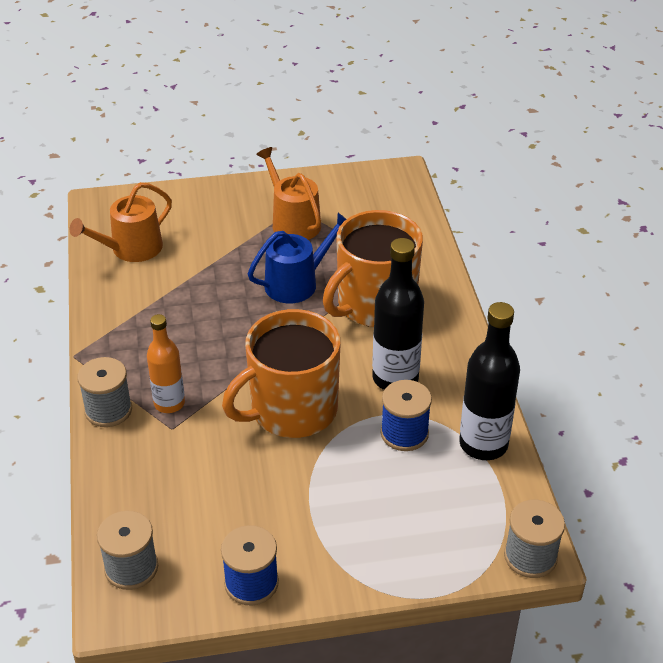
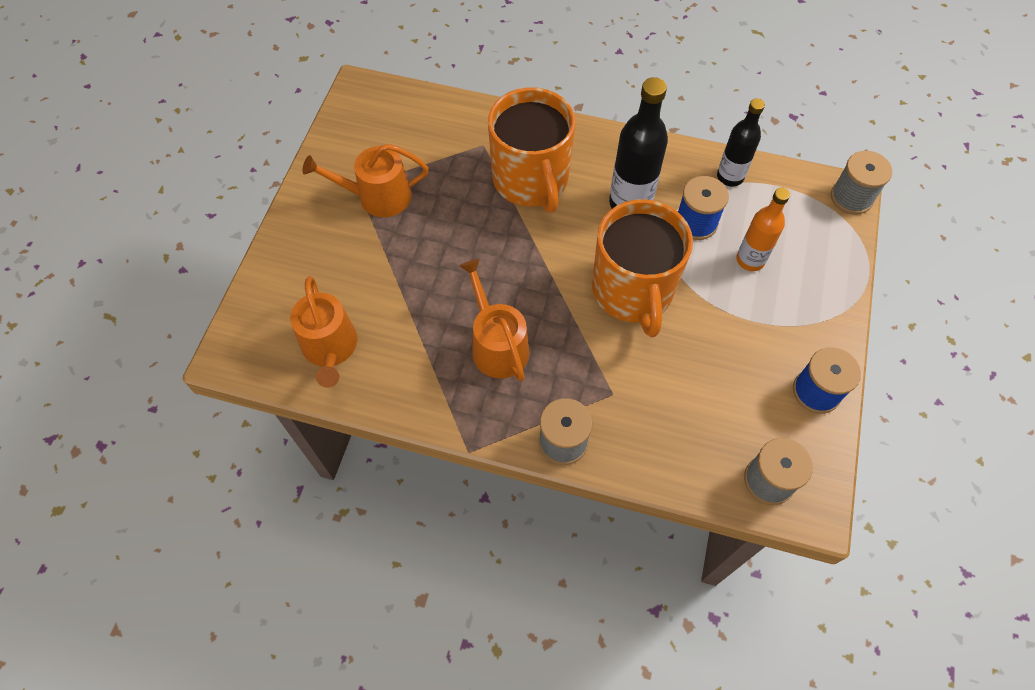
camera: 65 degrees left, 20 degrees up
orange bottle [147,314,185,413] -> orange bottle moved to [736,188,790,271]
blue watering can [248,213,346,303] -> none
black bottle [459,302,520,460] -> black bottle [717,98,765,187], size x0.66
none -> orange watering can [460,259,529,381]

